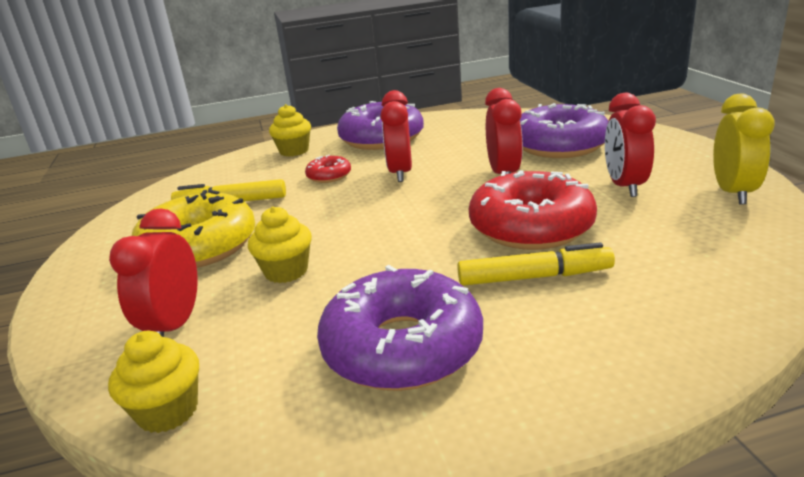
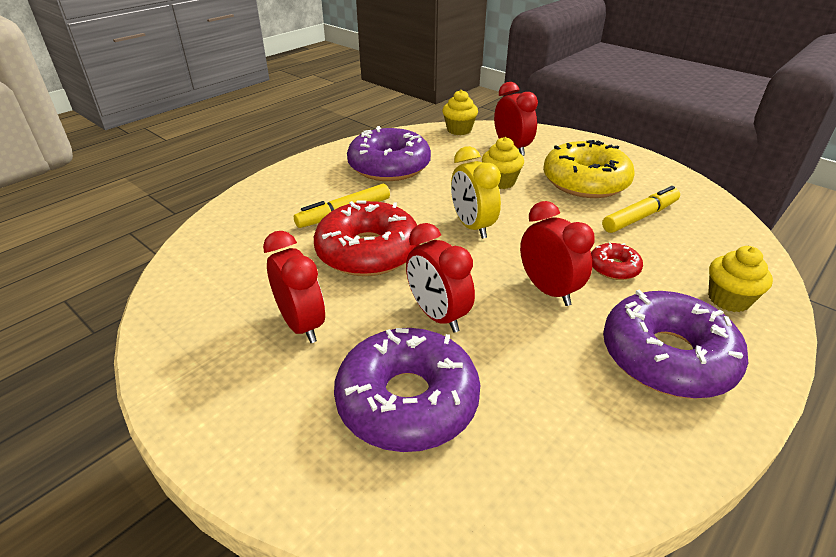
camera: 145 degrees right, 10 degrees up
yellow clock [713,94,775,205] -> yellow clock moved to [451,146,501,239]

